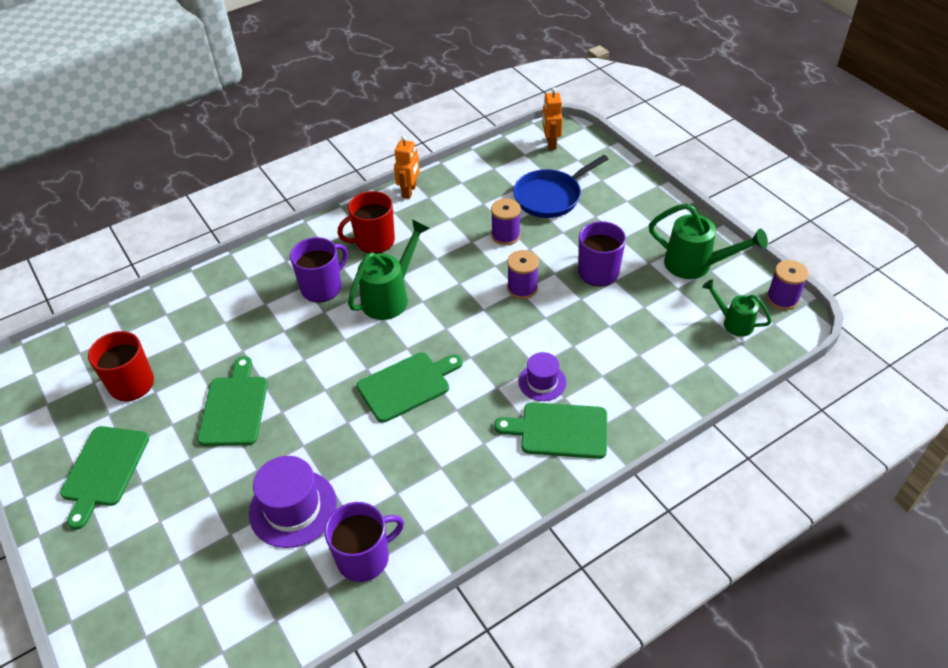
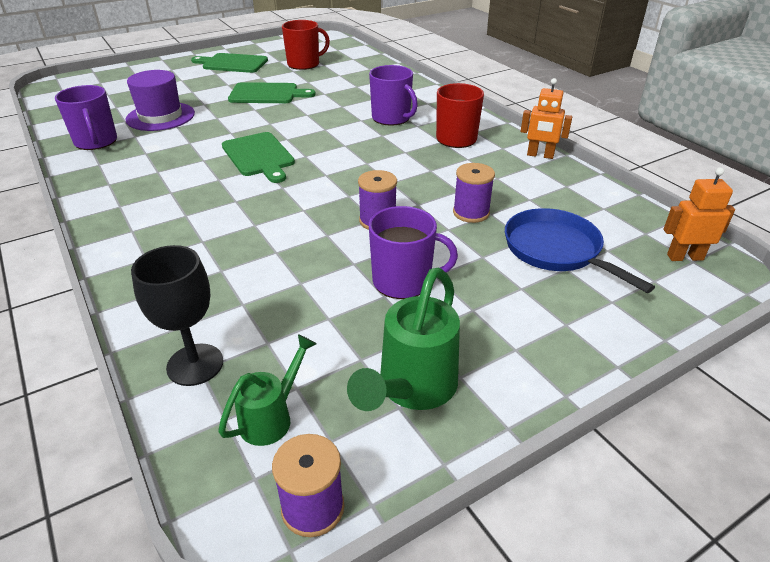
camera: 90 degrees right, 10 degrees down
green watering can [348,219,430,320] -> none
green cutting board [494,402,607,459] -> none
purple hat [519,352,566,401] -> none
none -> black goblet [131,245,223,386]

